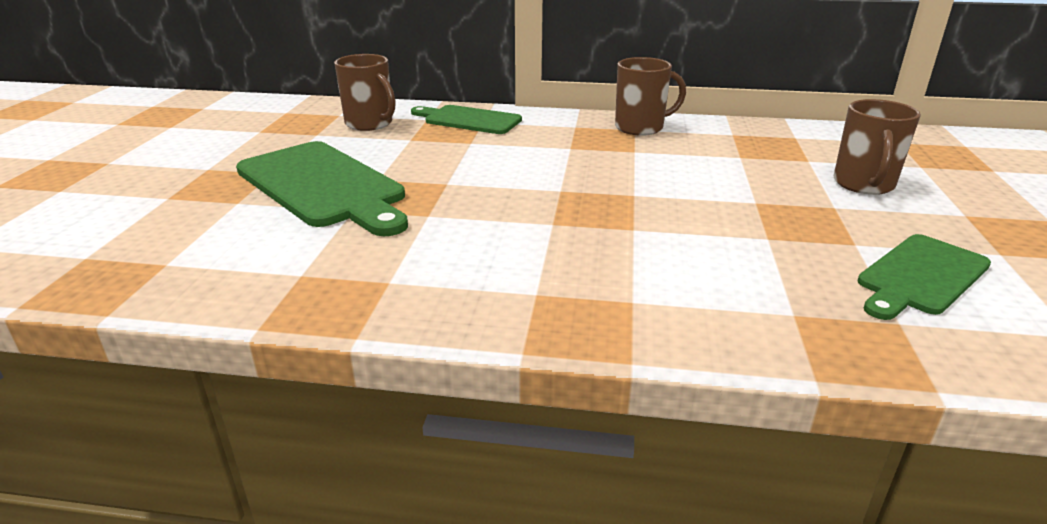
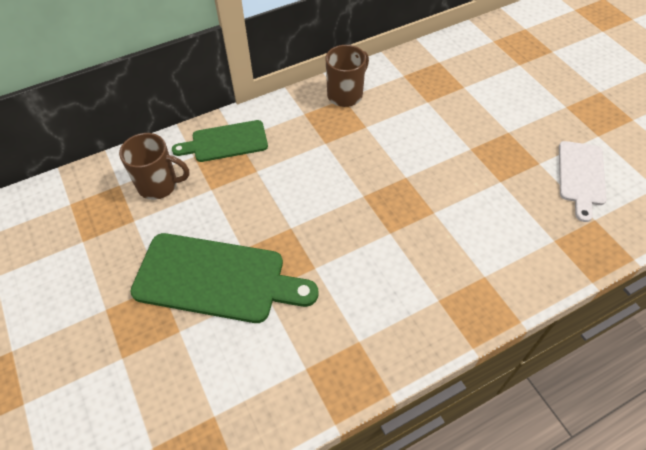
camera: 35 degrees left, 25 degrees up
brown mug [834,99,921,195] -> none
green cutting board [858,234,991,320] -> white cutting board [559,141,607,222]

